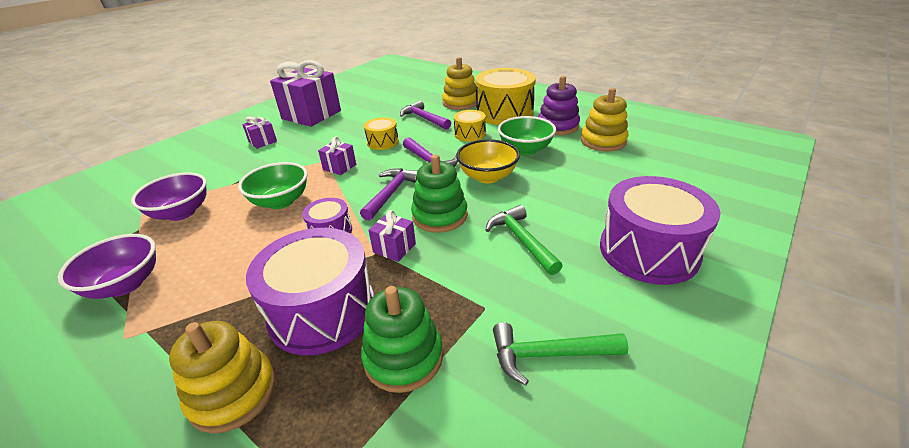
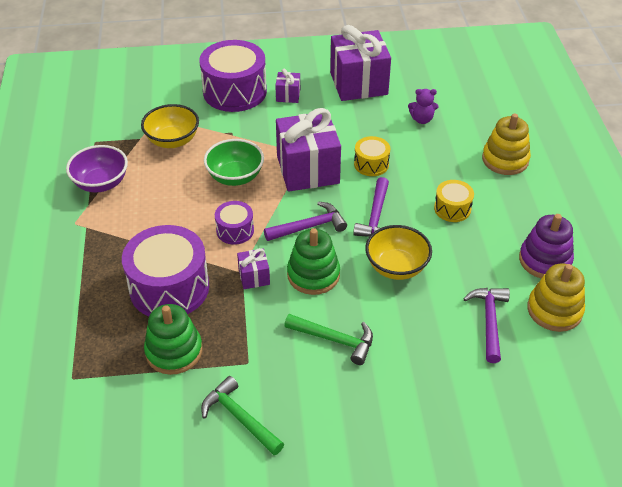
camera: 45 degrees right, 10 degrees up
purple bowl [131,172,207,221] -> yellow bowl [141,104,199,148]
yellow stacking toy [169,321,276,434] -> none
purple gift [318,137,356,175] -> purple gift [276,108,341,192], size x2.21
purple hammer [400,100,451,130] -> purple hammer moved to [464,288,510,363]
yellow drum [475,68,536,125] -> none
green hammer [486,205,563,275] -> green hammer turned 90 degrees clockwise [284,314,373,365]
green bowl [498,116,556,155] -> none
purple drum [600,176,720,285] -> purple drum moved to [199,40,267,112]
none -> purple teddy bear [408,89,438,124]

